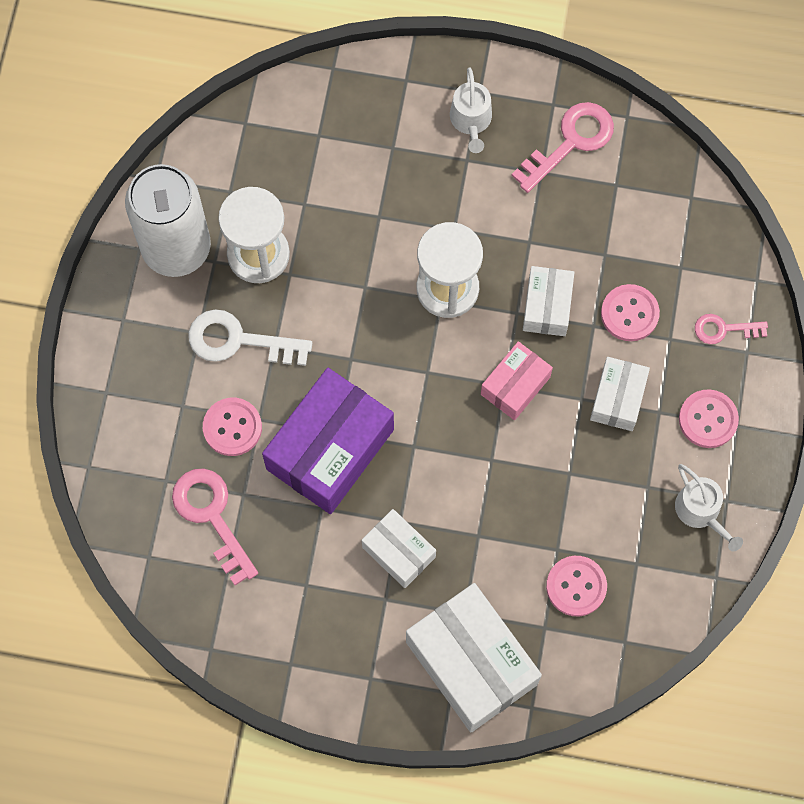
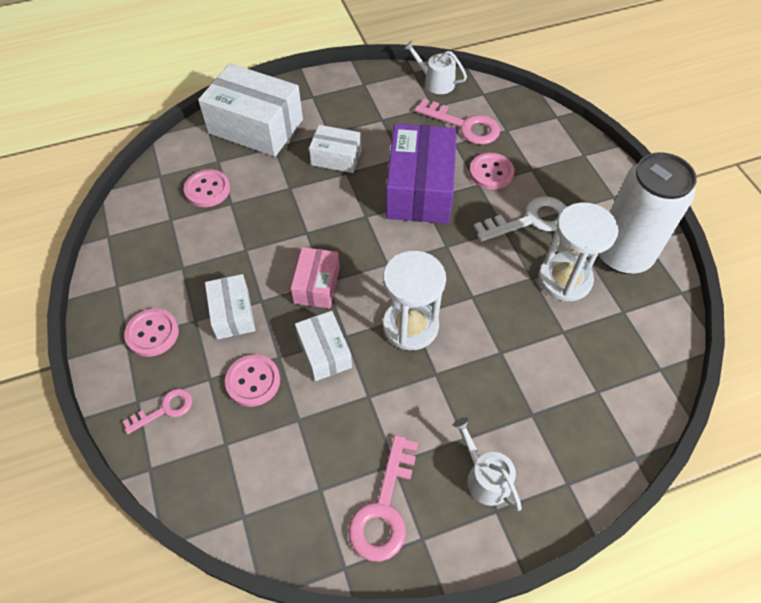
camera: 150 degrees right, 15 degrees down
white watering can [675,464,743,551] -> white watering can moved to [403,41,467,94]

